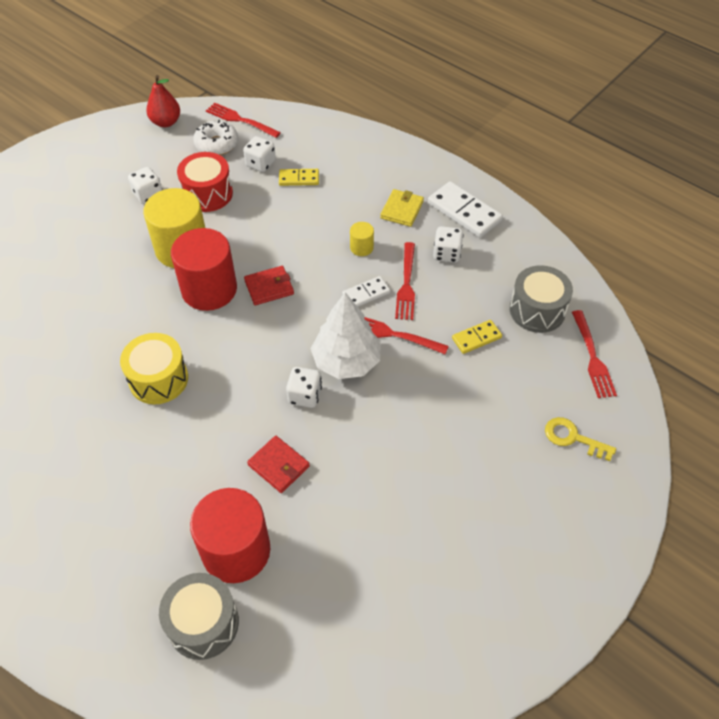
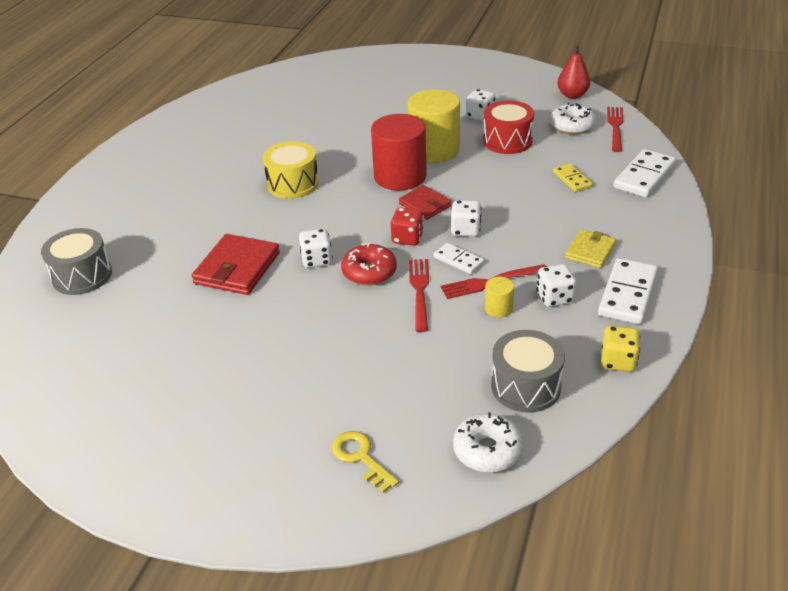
camera: 70 degrees right, 15 degrees down
red cylinder [190,488,270,583] -> none
white dice [243,136,276,172] -> white dice moved to [451,200,482,237]
red wallet [247,436,310,493] -> red wallet [192,234,280,295], size x1.62
white tree [311,292,381,379] -> red donut [341,243,397,285]
yellow cylinder [350,222,374,256] -> yellow cylinder moved to [485,277,514,318]
yellow wallet [380,189,424,227] -> yellow wallet turned 60 degrees counterclockwise [565,229,616,268]
yellow domino [452,320,502,354] -> none
yellow key [545,417,616,461] -> yellow key turned 45 degrees counterclockwise [332,431,399,493]
red fork [572,310,617,398] -> white donut [453,412,523,473]
none -> red dice [391,208,424,246]
none -> yellow dice [601,326,640,372]
none -> white domino [613,149,676,198]

